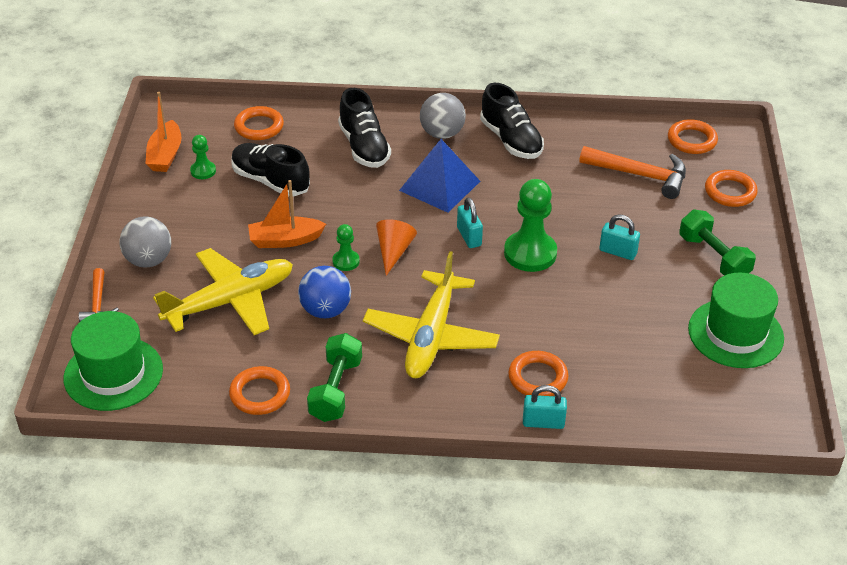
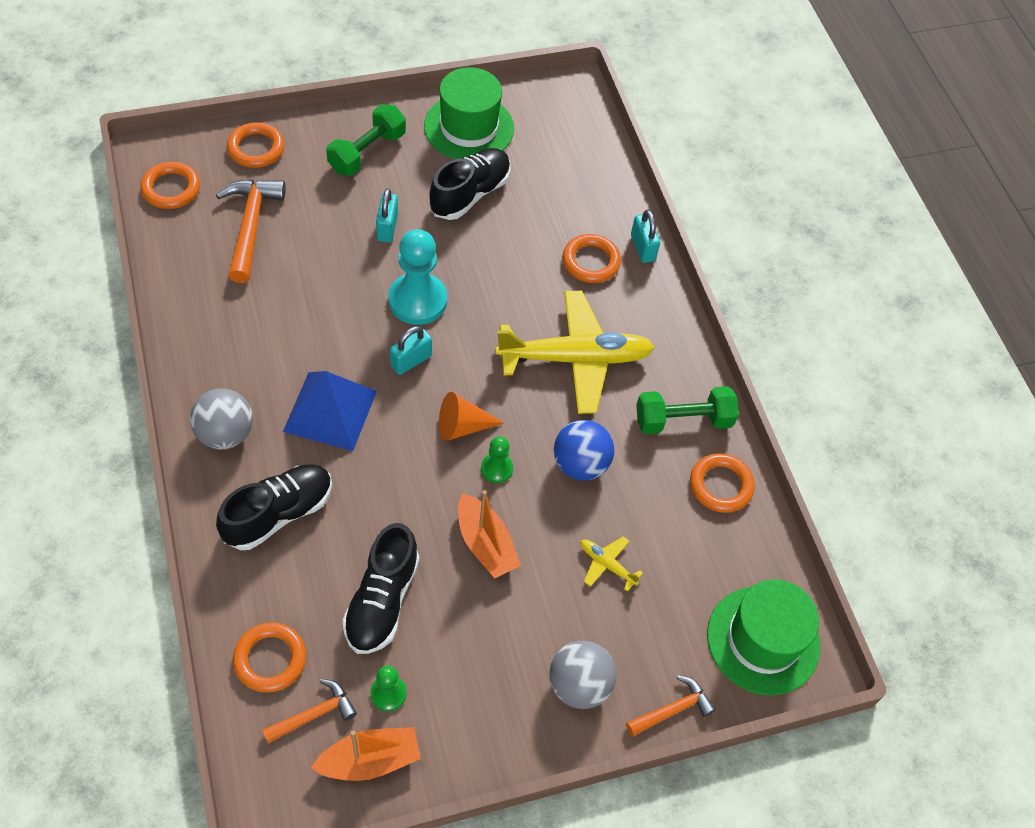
camera: 115 degrees left, 15 degrees up
yellow plane [153,248,293,335] -> yellow plane [580,536,643,592], size x0.41
black shoe [480,83,544,159] -> black shoe moved to [429,148,511,220]
green pawn [504,179,557,272] -> turquoise pawn [388,229,447,325]
none -> orange hammer [262,679,357,743]

